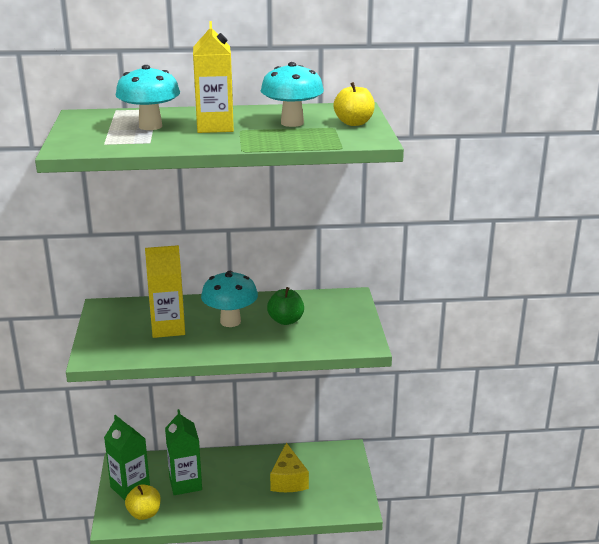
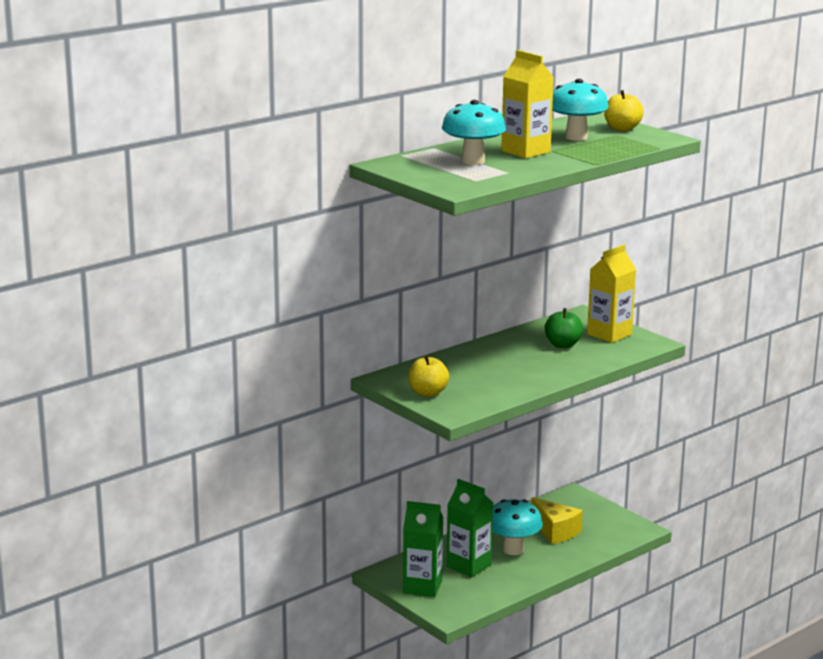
camera: 35 degrees left, 5 degrees down
yellow apple [125,484,161,520] -> yellow apple moved to [408,355,449,397]
yellow carton [145,245,185,338] -> yellow carton moved to [587,245,636,343]
turquoise mushroom [201,271,258,327] -> turquoise mushroom moved to [492,499,543,555]

